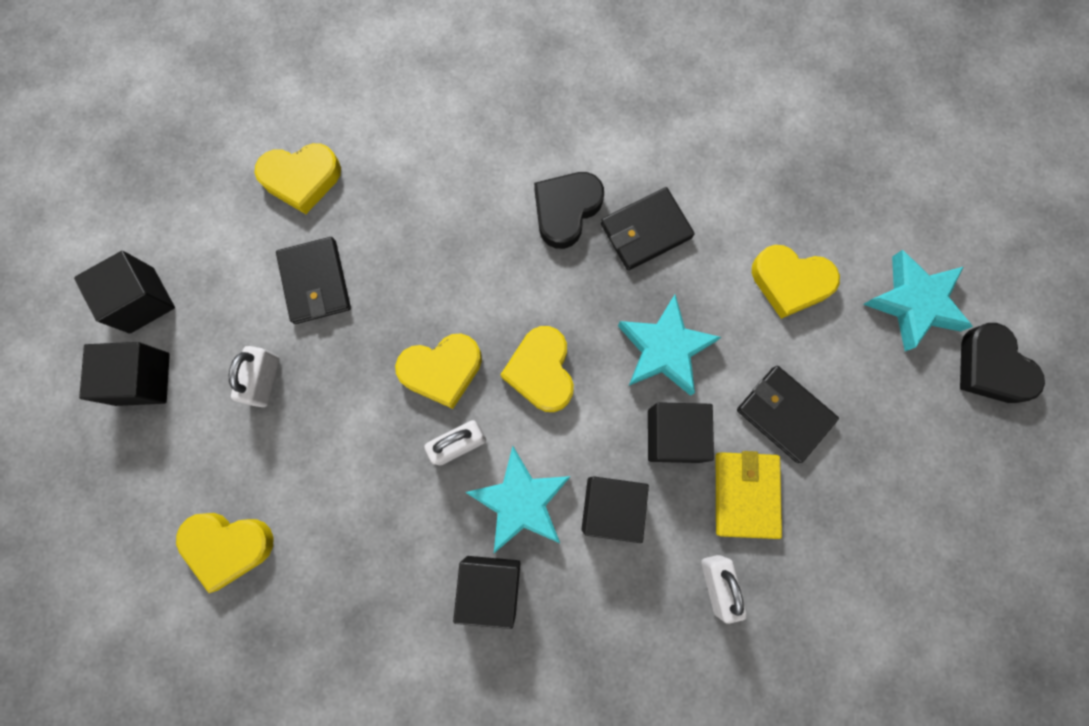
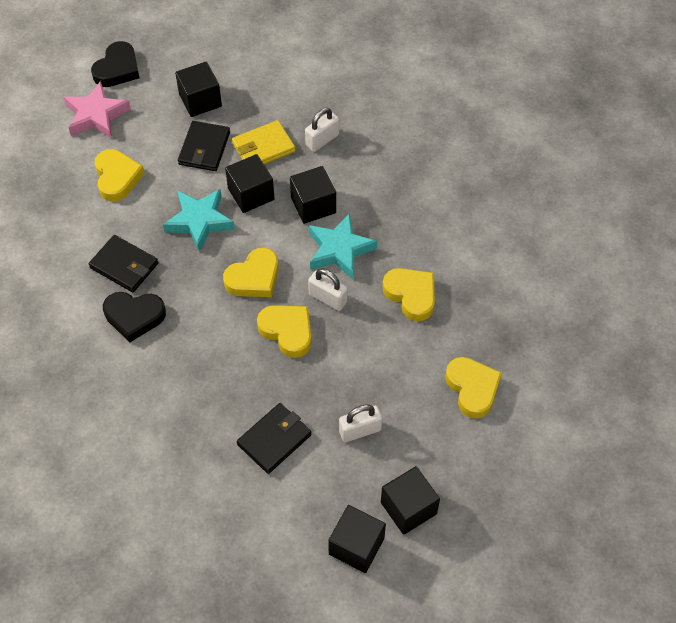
camera: 120 degrees left, 20 degrees down
yellow heart [254,143,341,214] -> yellow heart moved to [383,268,435,321]
black cube [453,556,520,629] -> black cube moved to [175,62,222,117]
turquoise star [863,250,973,351] -> pink star [64,81,131,139]

